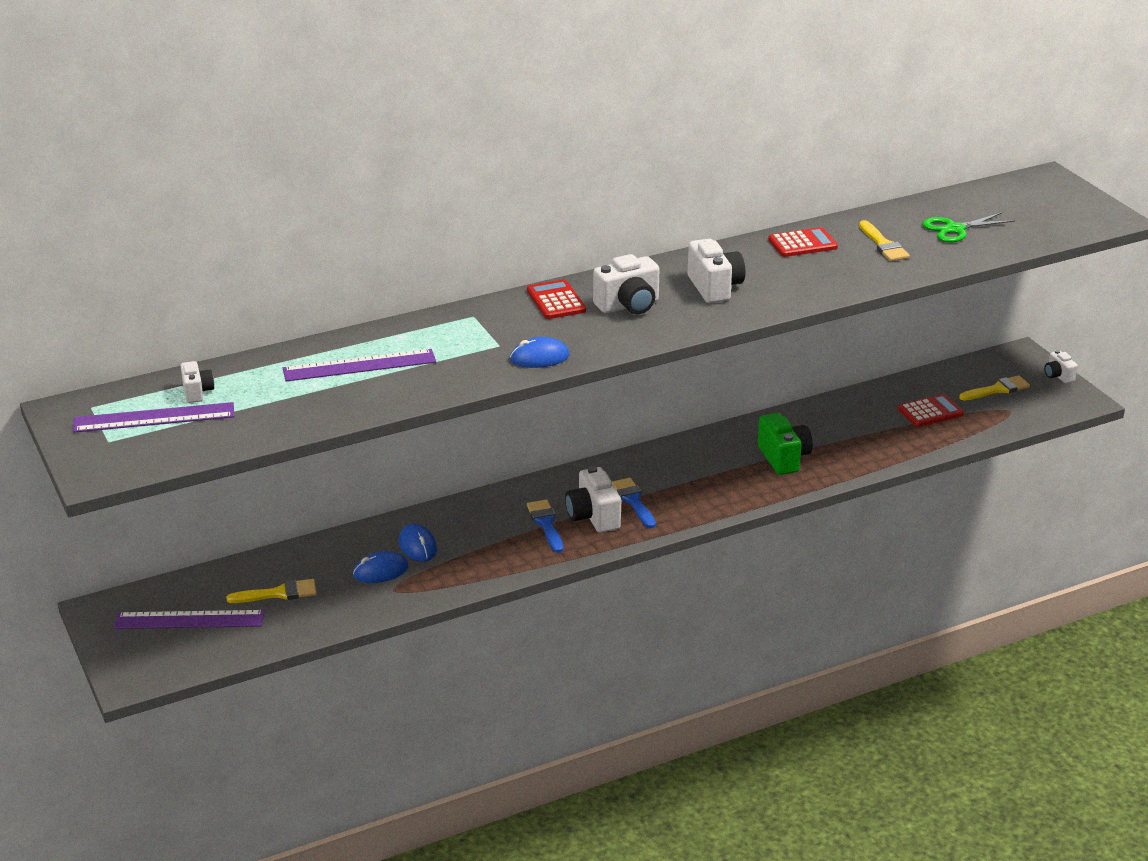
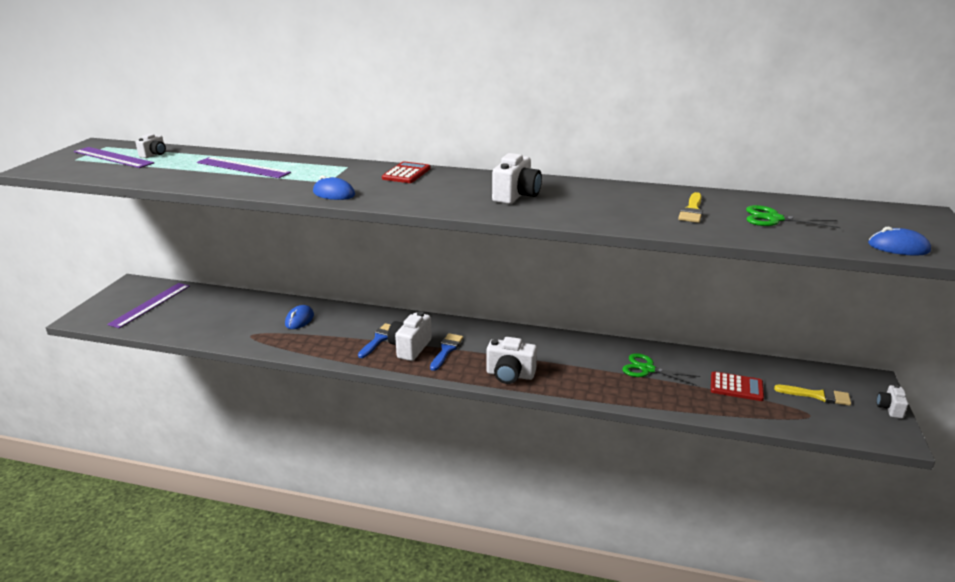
camera: 40 degrees right, 5 degrees down
purple ruler [114,610,265,629] -> purple ruler turned 75 degrees clockwise [107,283,190,328]
yellow brush [226,579,317,603] -> none
blue mouse [353,551,409,583] -> blue mouse moved to [868,227,931,256]
white camera [593,254,660,314] -> white camera moved to [486,337,537,384]
green camera [758,413,813,475] -> none
red calculator [768,227,838,257] -> none
none -> green scissors [622,353,701,386]

